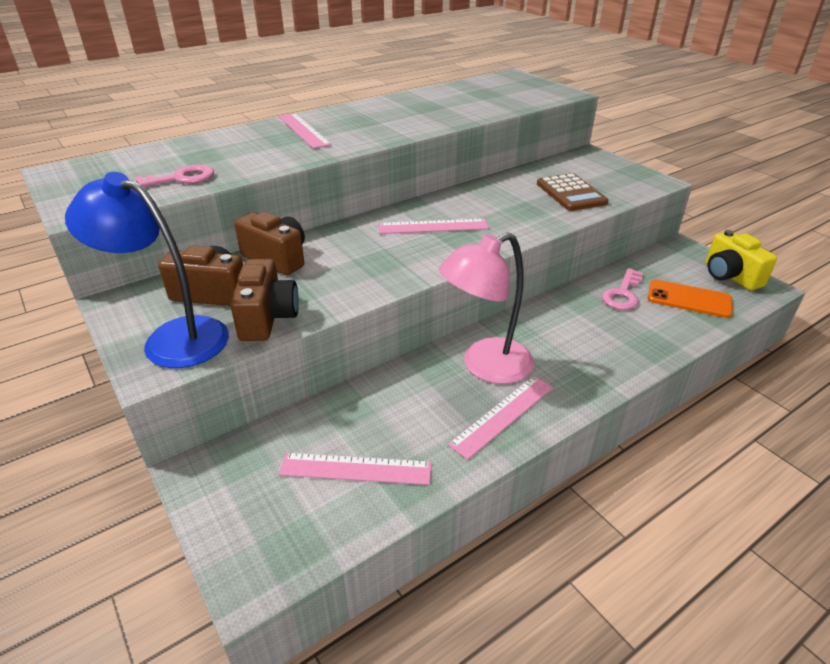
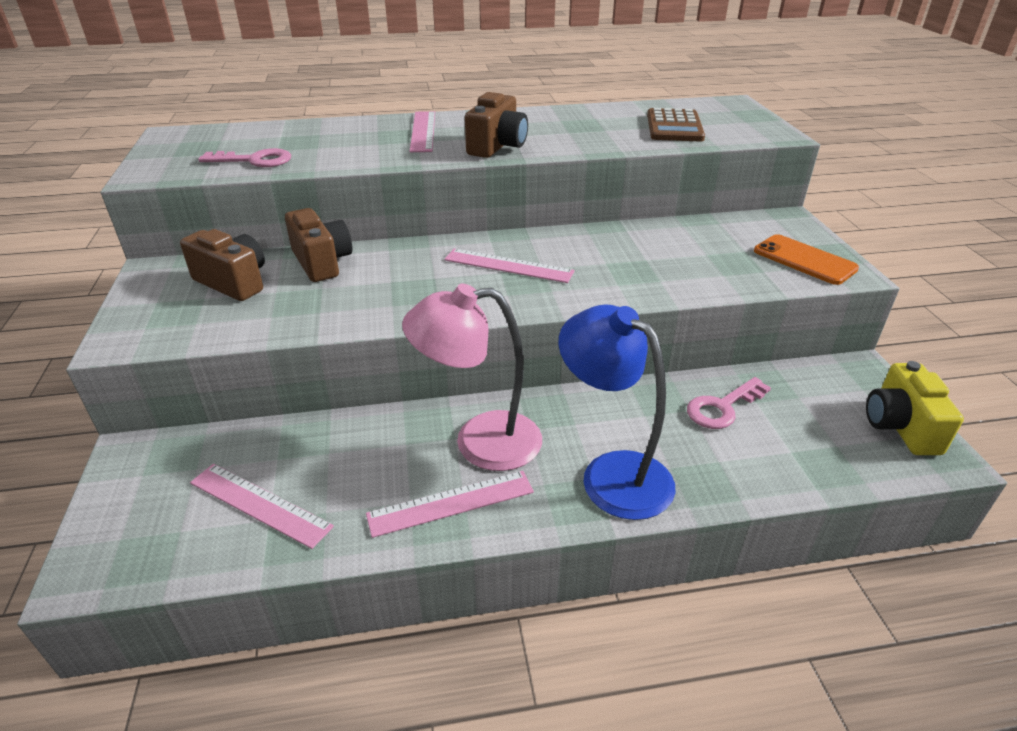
camera: 25 degrees right, 0 degrees up
blue lamp [65,172,229,368] -> blue lamp moved to [558,305,676,520]
brown camera [230,259,299,341] -> brown camera moved to [465,92,528,158]
brown calculator [537,173,609,211] -> brown calculator moved to [647,108,705,142]
orange phone [648,280,733,318] -> orange phone moved to [754,234,859,285]

